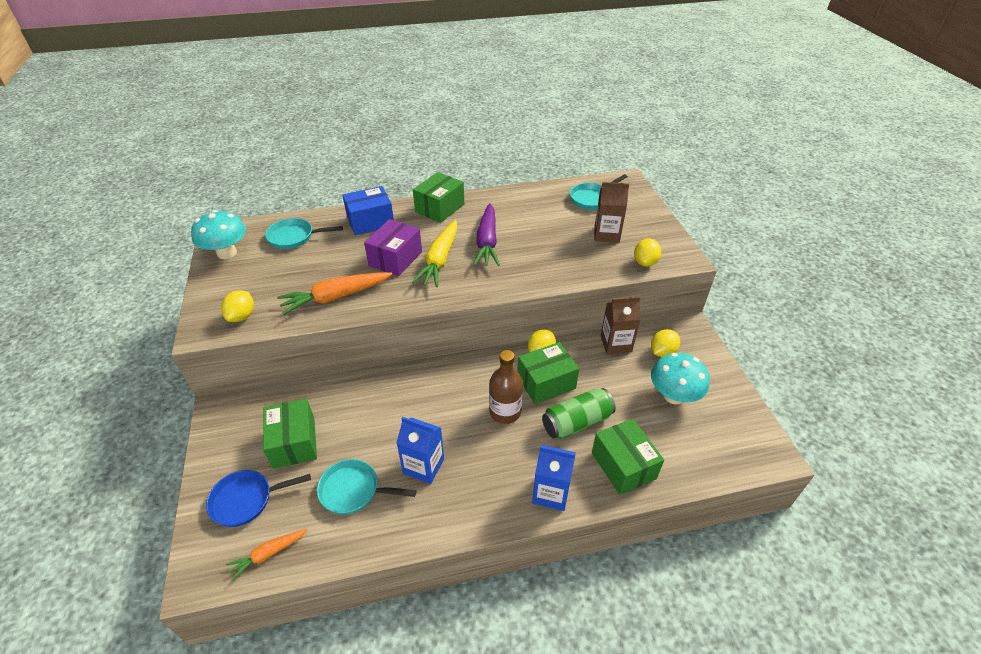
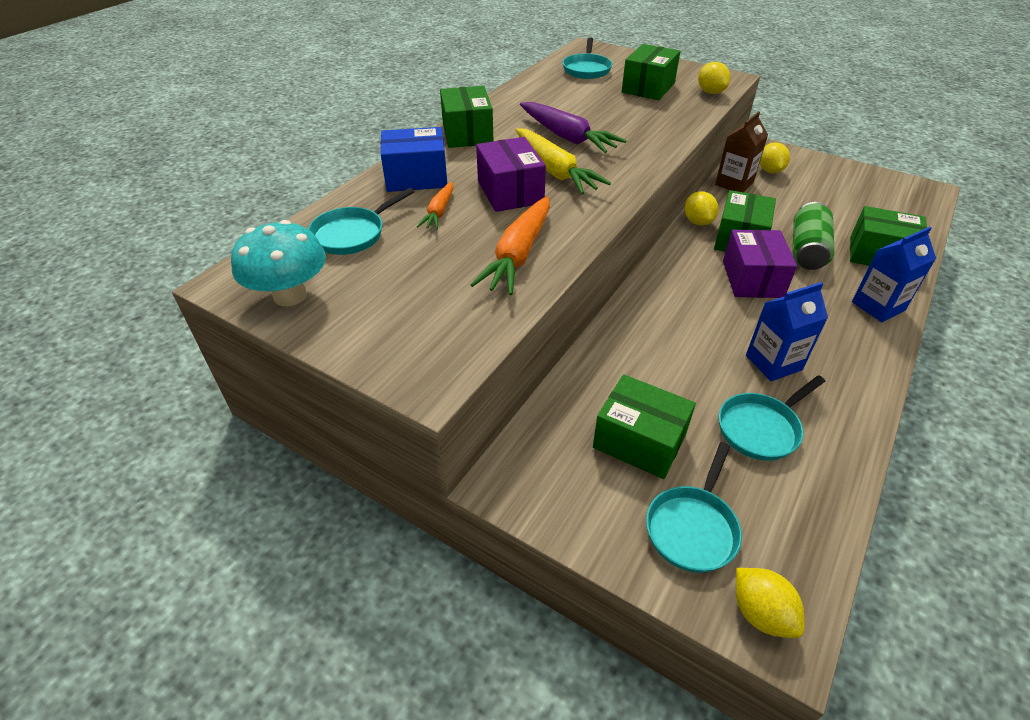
camera: 45 degrees left, 0 degrees up
blue pan [206,470,311,527] -> turquoise pan [646,442,742,573]
yellow lemon [221,290,254,322] -> yellow lemon moved to [736,568,805,638]
orange carrot [226,529,308,581] -> orange carrot moved to [417,182,453,230]
blue box [342,186,394,235] -> blue box turned 60 degrees clockwise [381,127,447,192]
brown bottle [489,350,523,424] -> purple box [723,230,797,298]
brown carton [594,182,629,243] -> green box [622,44,680,100]
turquoise mushroom [651,353,710,404] -> none

